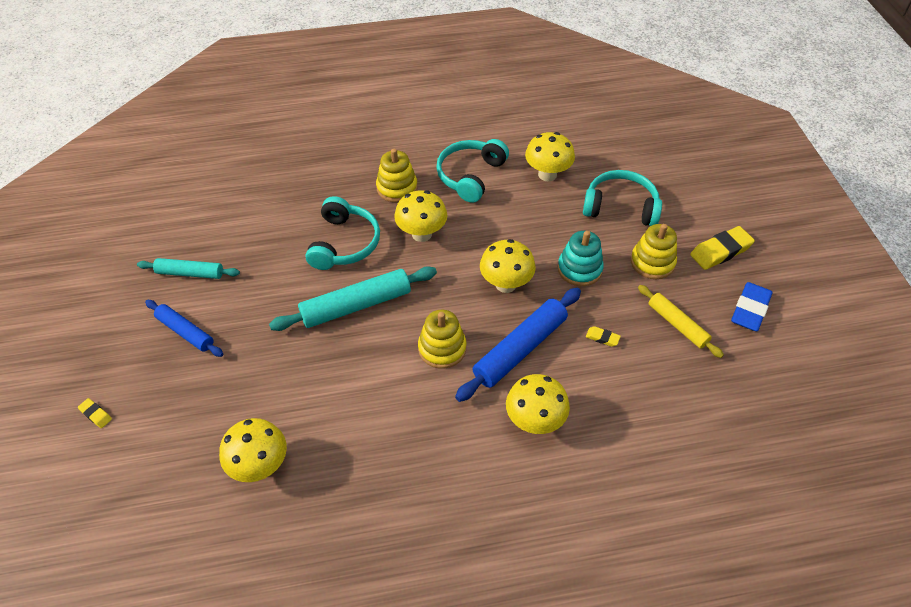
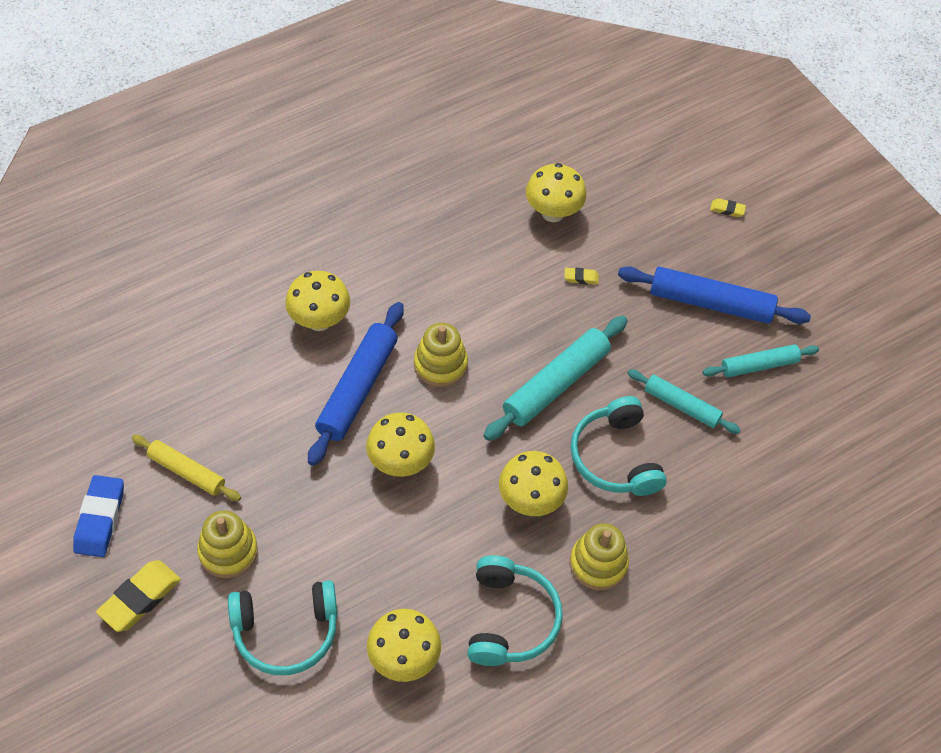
camera: 155 degrees right, 5 degrees up
blue rolling pin [145,300,223,357] -> blue rolling pin [618,266,811,324], size x1.62
turquoise stacking toy [558,231,604,286] -> none
yellow eraser [586,326,621,347] -> yellow eraser moved to [565,268,599,285]
none -> turquoise rolling pin [628,369,741,434]

